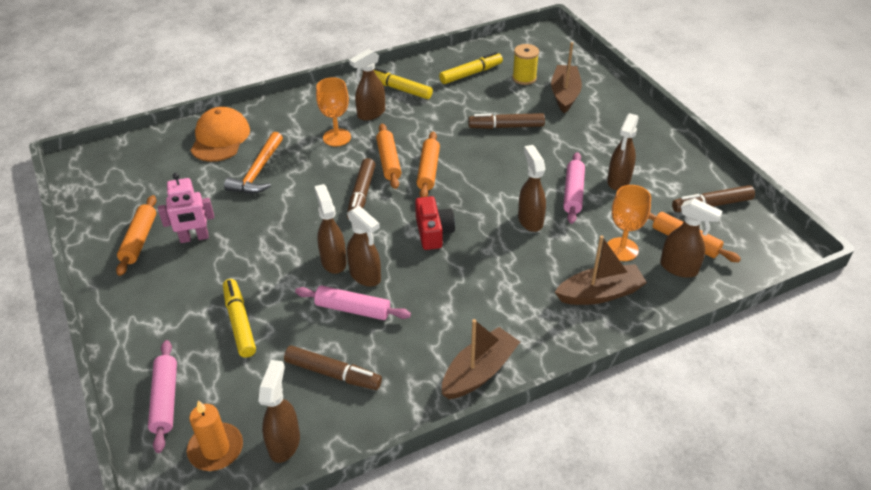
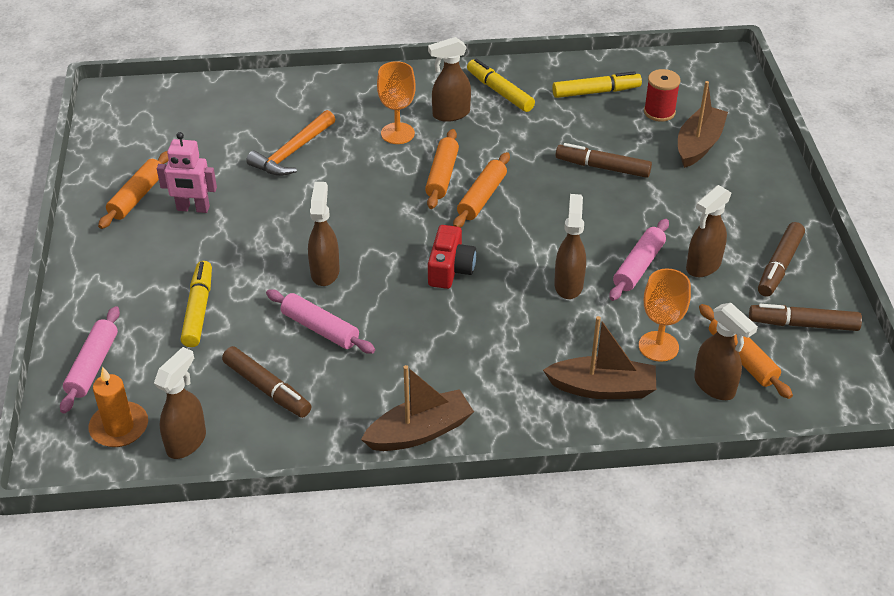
camera: 20 degrees right, 0 degrees up
orange cap [190,107,250,162] -> none
brown marker [347,158,376,219] -> brown marker moved to [758,222,805,297]
brown spray bottle [347,206,381,287] -> none
yellow spool [512,44,539,85] -> red spool [644,69,681,122]

